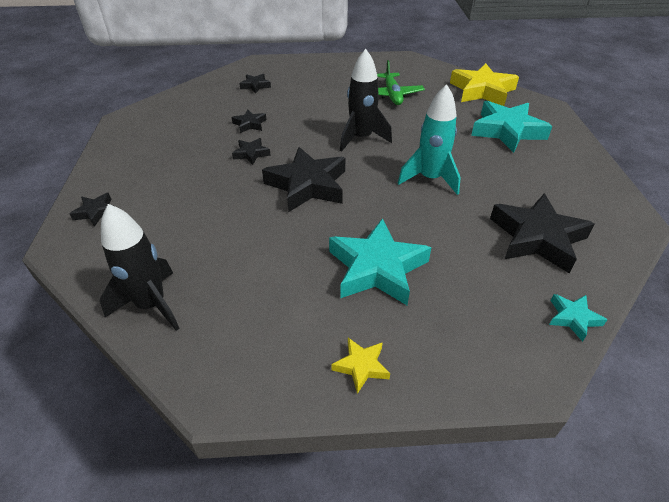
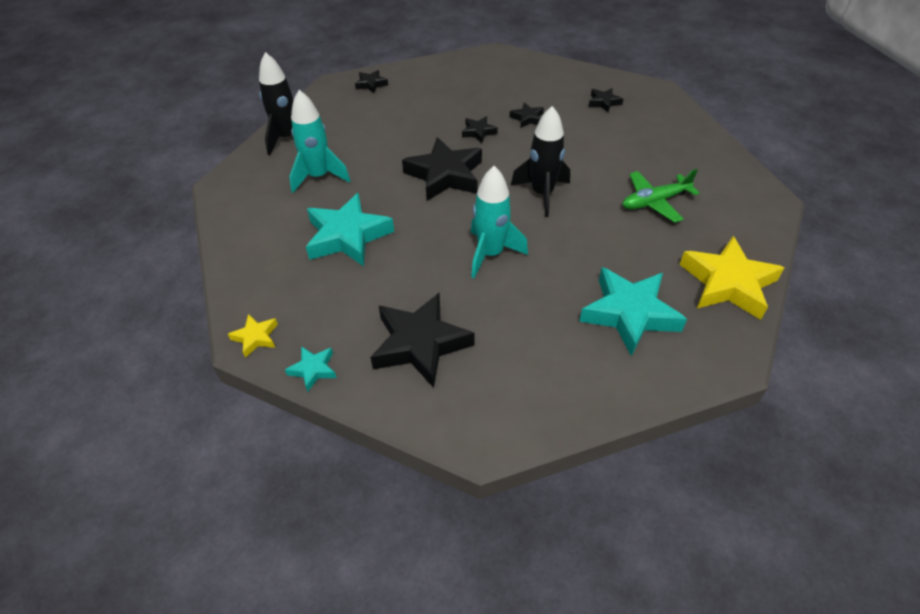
camera: 75 degrees right, 5 degrees up
yellow star [331,338,390,394] -> yellow star moved to [228,314,278,358]
none -> turquoise rocket [289,90,350,193]

